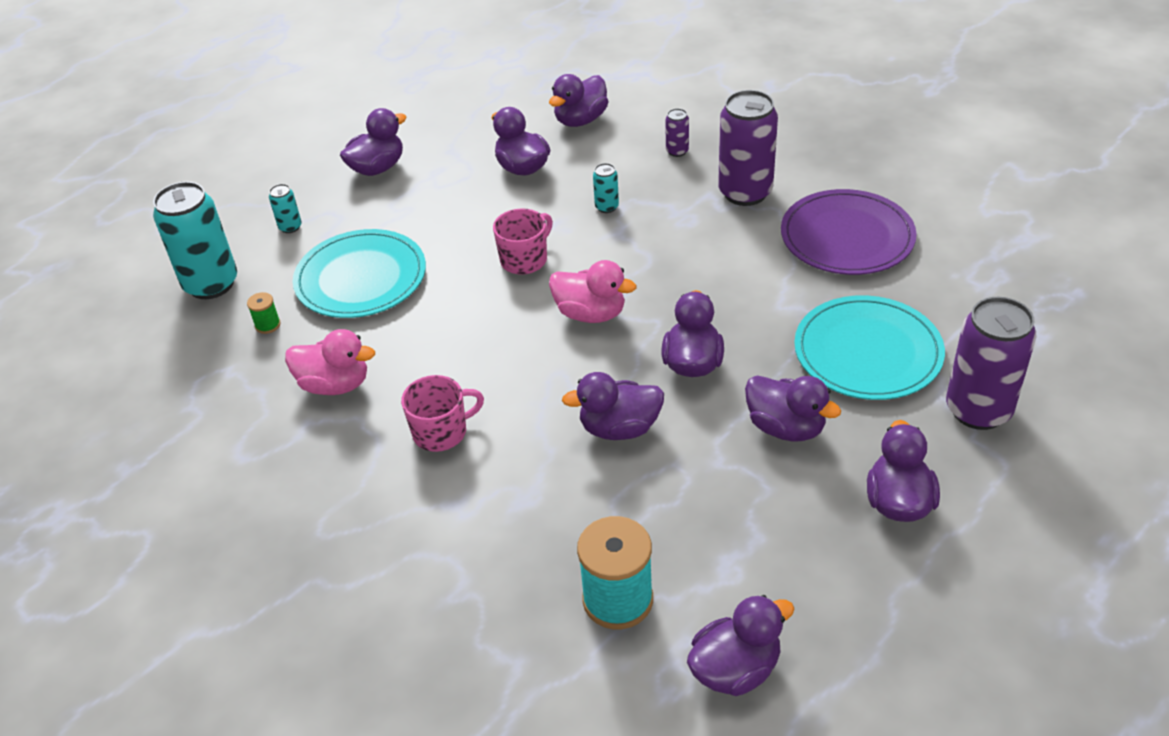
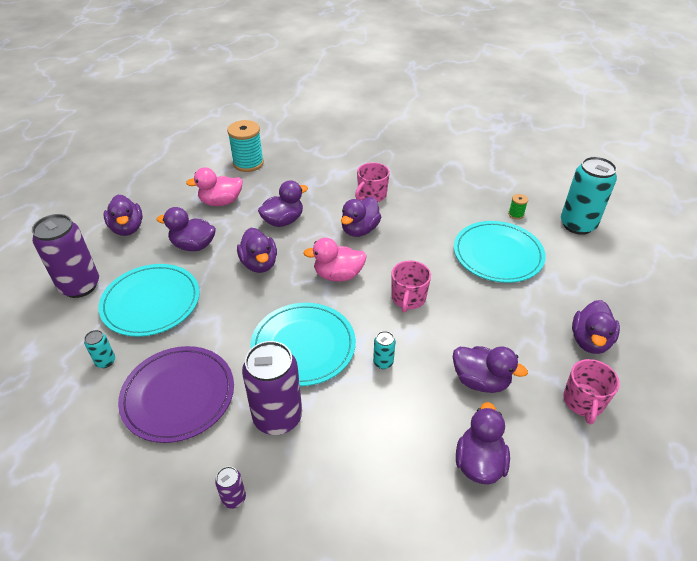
camera: 150 degrees right, 0 degrees up
turquoise can [269,184,302,233] -> turquoise can moved to [84,330,115,368]
pink duck [285,329,375,395] -> pink duck moved to [186,167,243,206]
purple can [665,108,689,157] -> purple can moved to [215,466,246,509]
purple duck [687,595,794,696] -> purple duck moved to [341,197,381,237]
none -> turquoise plate [250,303,356,386]
none -> pink mug [563,359,620,425]

